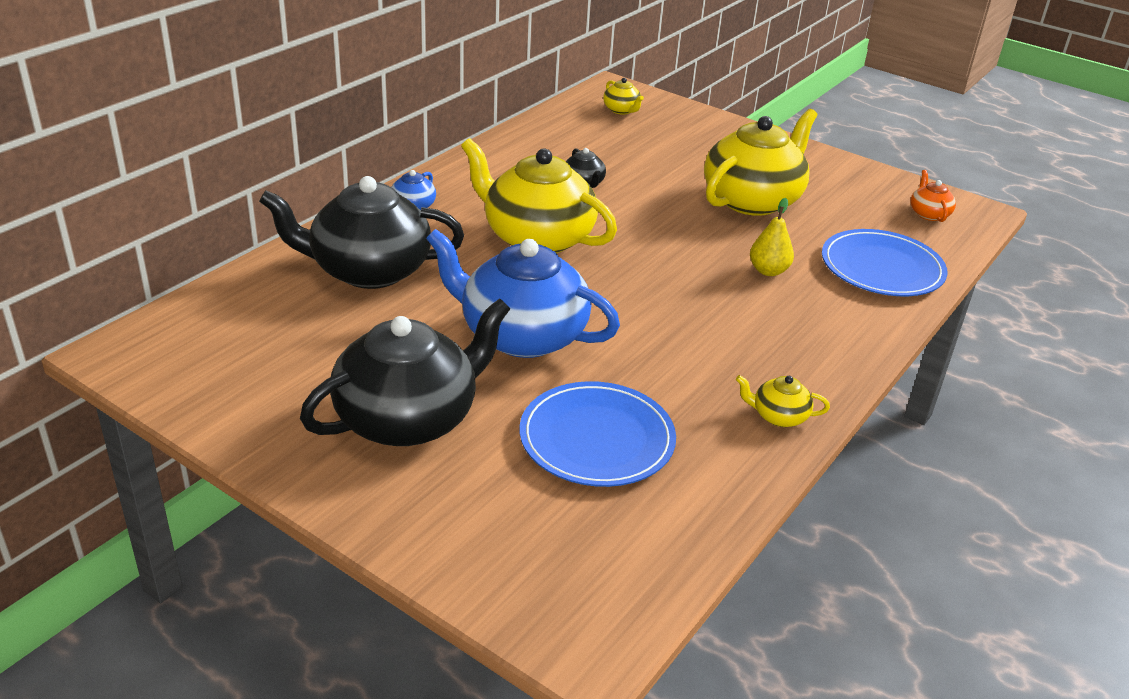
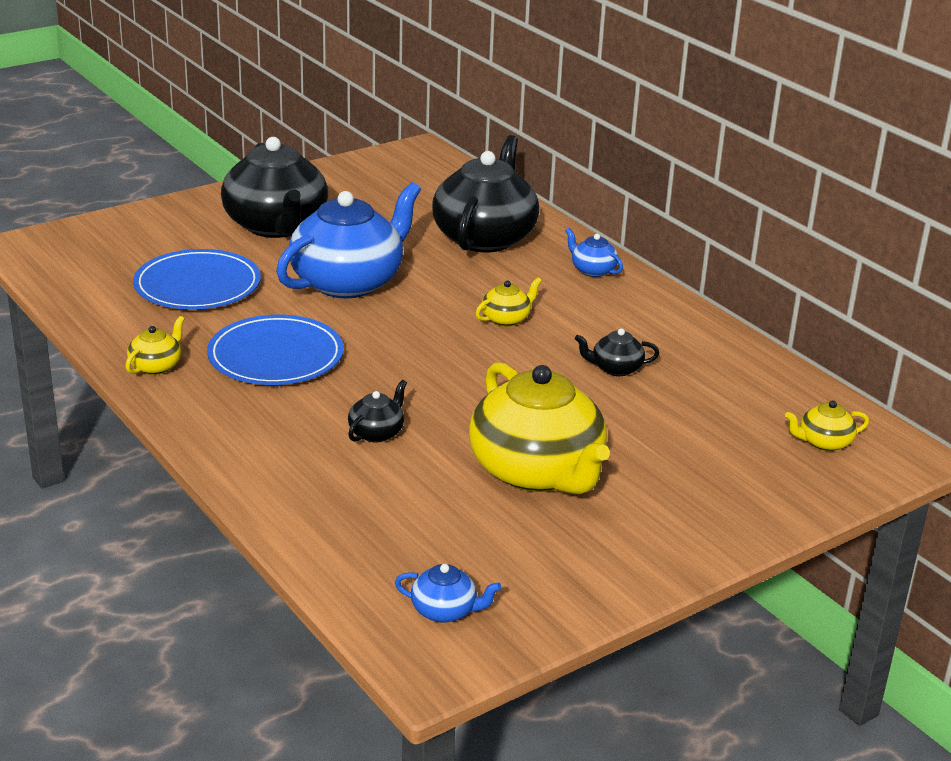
camera: 110 degrees right, 5 degrees down
yellow teapot [461,138,617,253] -> yellow teapot [476,277,542,326], size x0.42
yellow pear [750,198,794,276] -> black teapot [348,380,407,442]
blue plate [822,229,948,296] -> blue plate moved to [207,315,344,385]
orange teapot [910,170,956,222] -> blue teapot [395,564,502,623]

